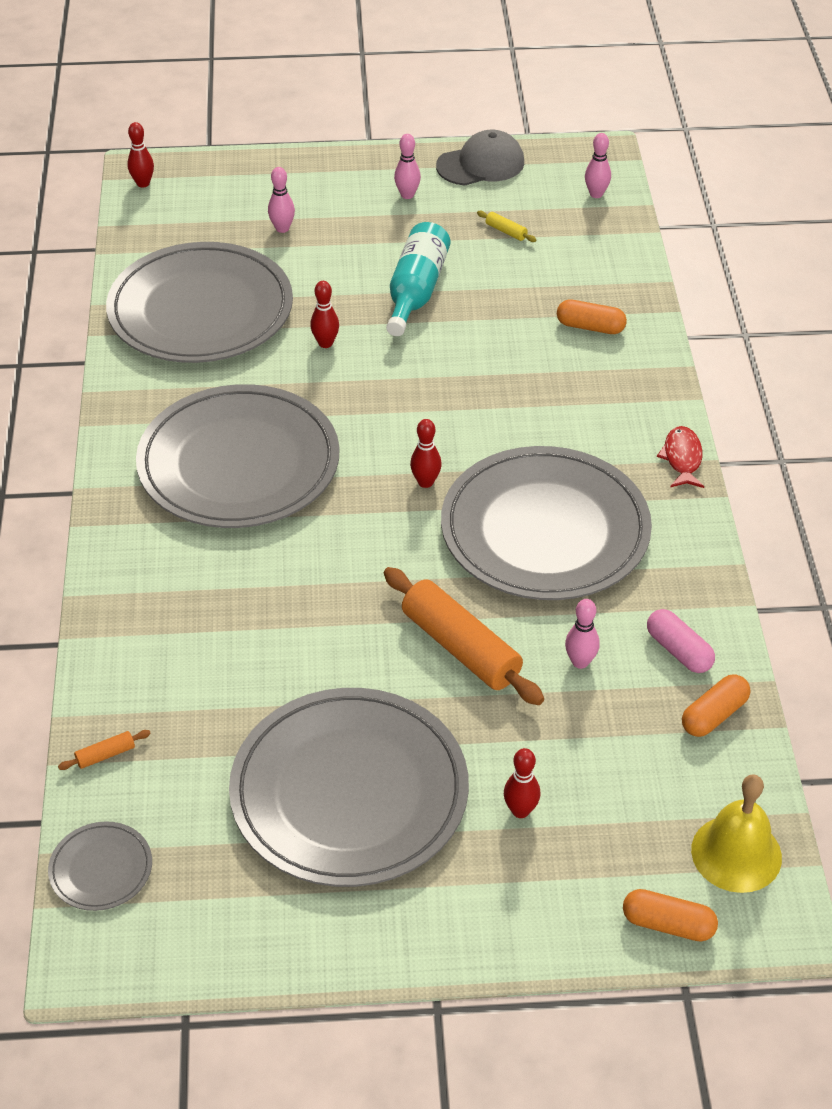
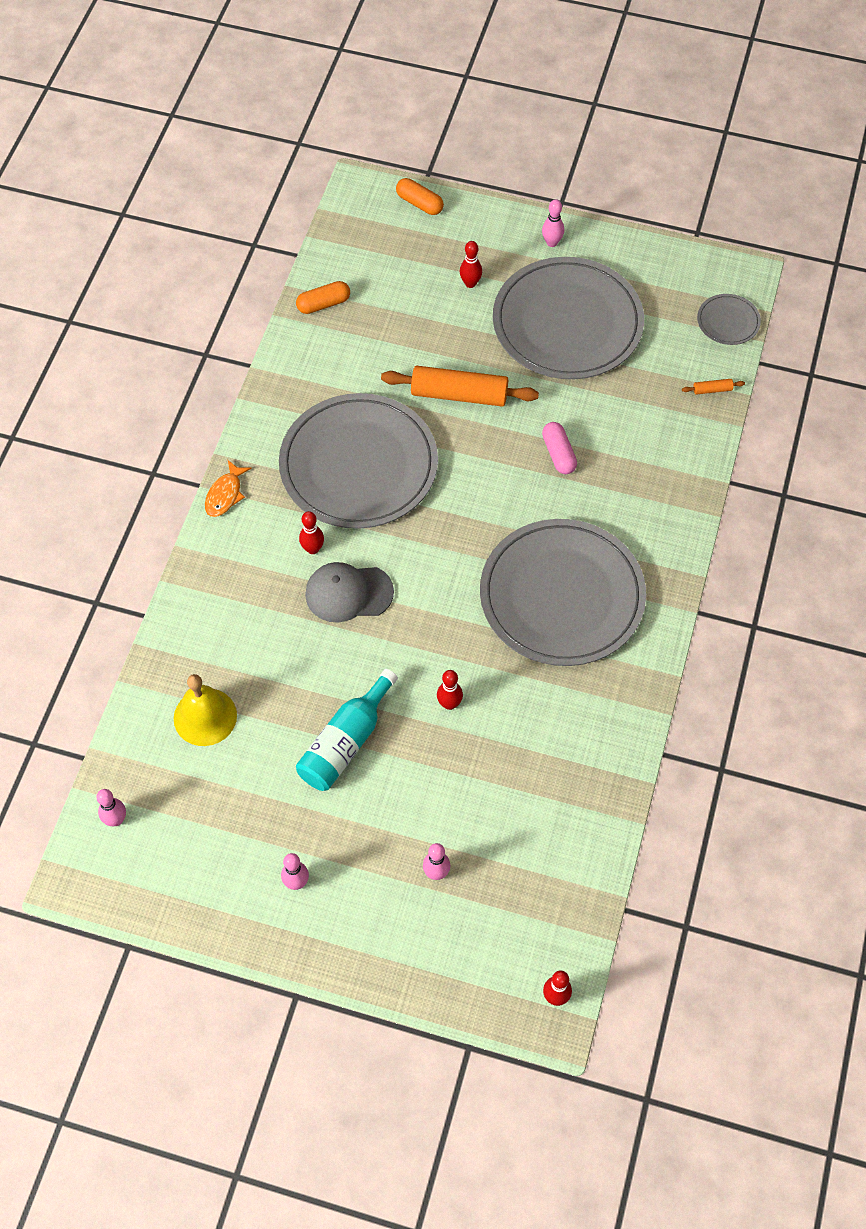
camera: 160 degrees left, 15 degrees up
grey plate [106,242,293,363] -> none
orange rolling pin [384,567,544,705] -> orange rolling pin turned 60 degrees counterclockwise [381,366,539,406]
red bowling pin [410,419,442,488] -> red bowling pin moved to [299,511,324,554]
grey cap [436,130,524,186] -> grey cap moved to [305,562,394,623]
yellow rolling pin [477,211,536,242] -> none
orange capsule [557,299,627,334] -> none
pink bowling pin [565,599,600,669] -> pink bowling pin moved to [542,199,564,247]
pink capsule [647,609,715,673] -> pink capsule moved to [542,422,577,474]
red fish [657,426,704,488] -> orange fish [205,460,251,517]
yellow bell [691,774,782,893] -> yellow bell moved to [174,674,237,746]

